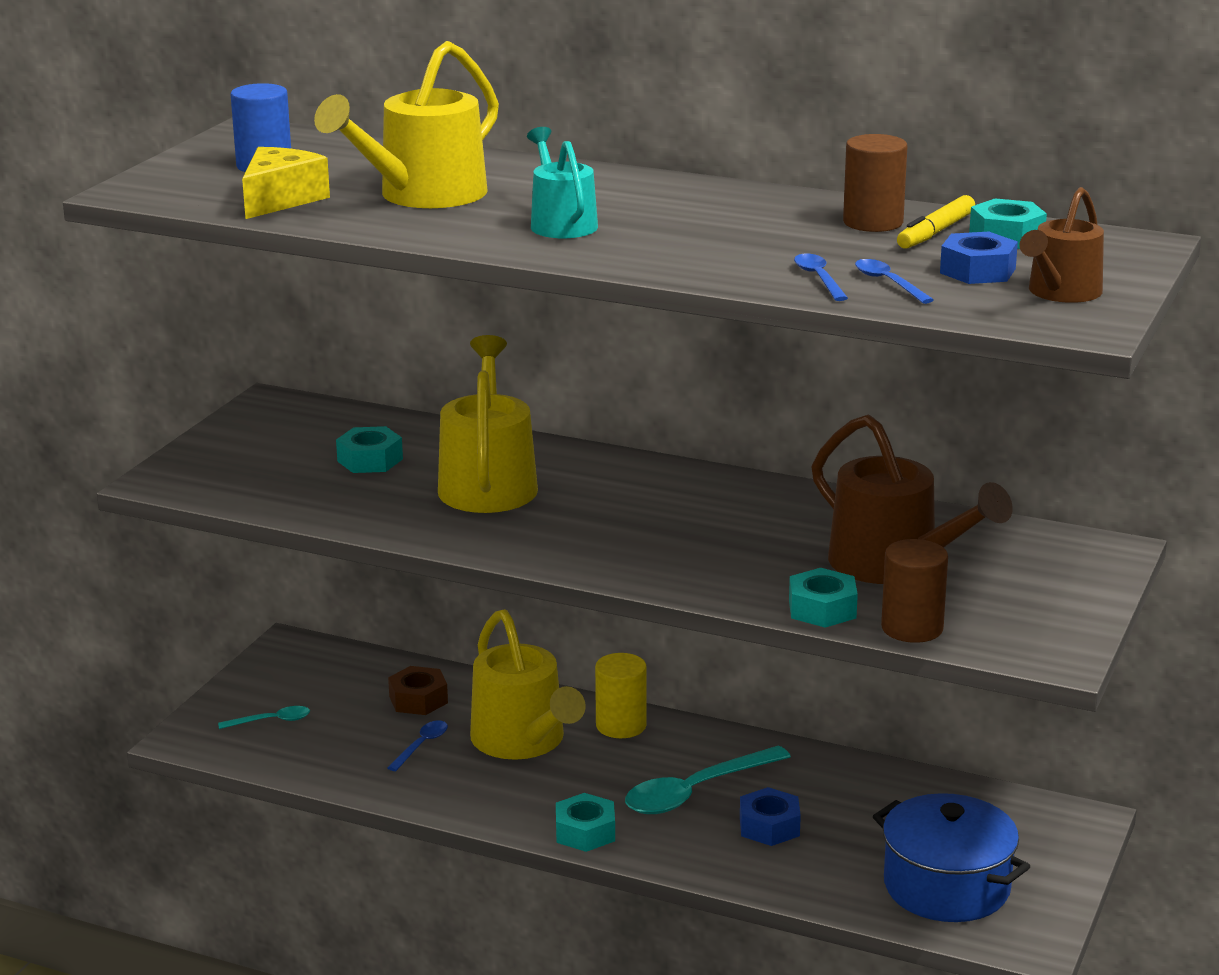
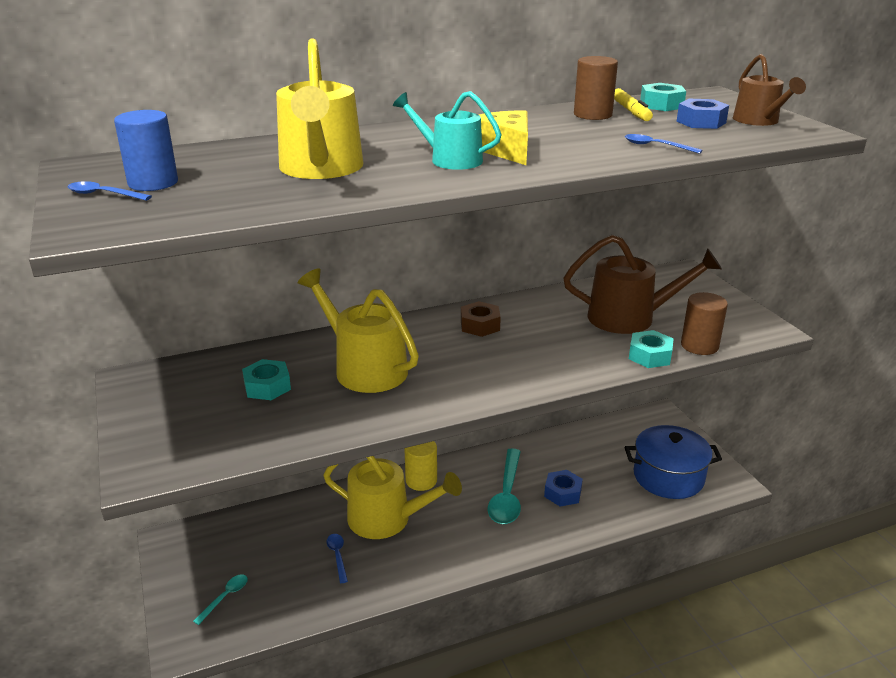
camera: 45 degrees left, 5 degrees up
yellow cheese [242,147,330,219] -> yellow cheese moved to [479,111,528,165]
brown nut [388,666,448,715] -> brown nut moved to [461,301,501,337]
turquoise nut [556,793,615,852] -> none
blue spoon [855,259,934,304] -> blue spoon moved to [68,181,152,201]

